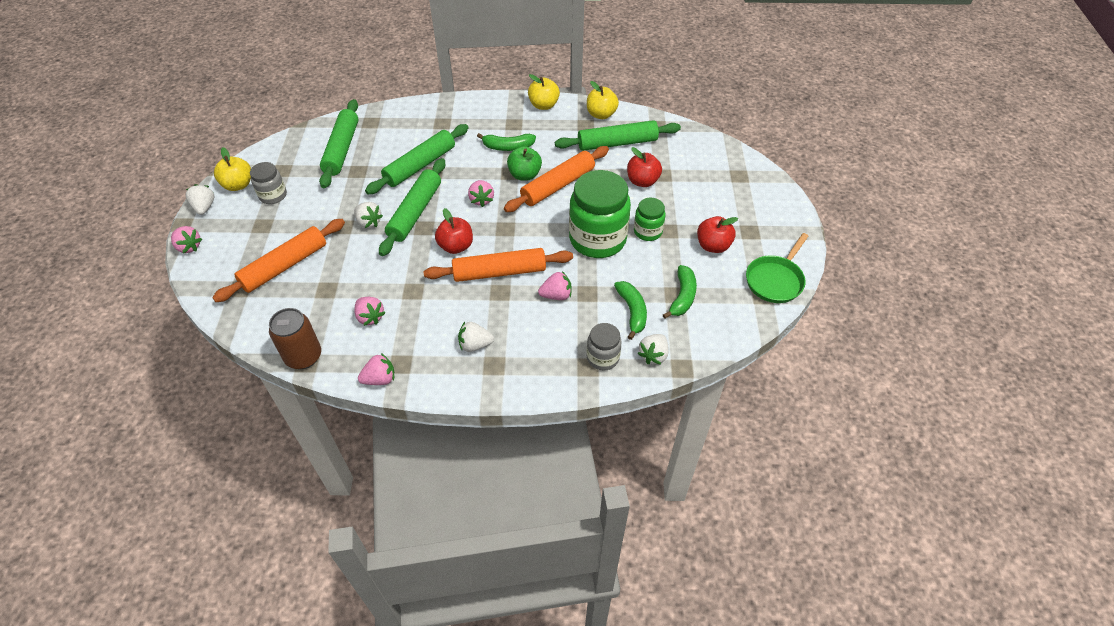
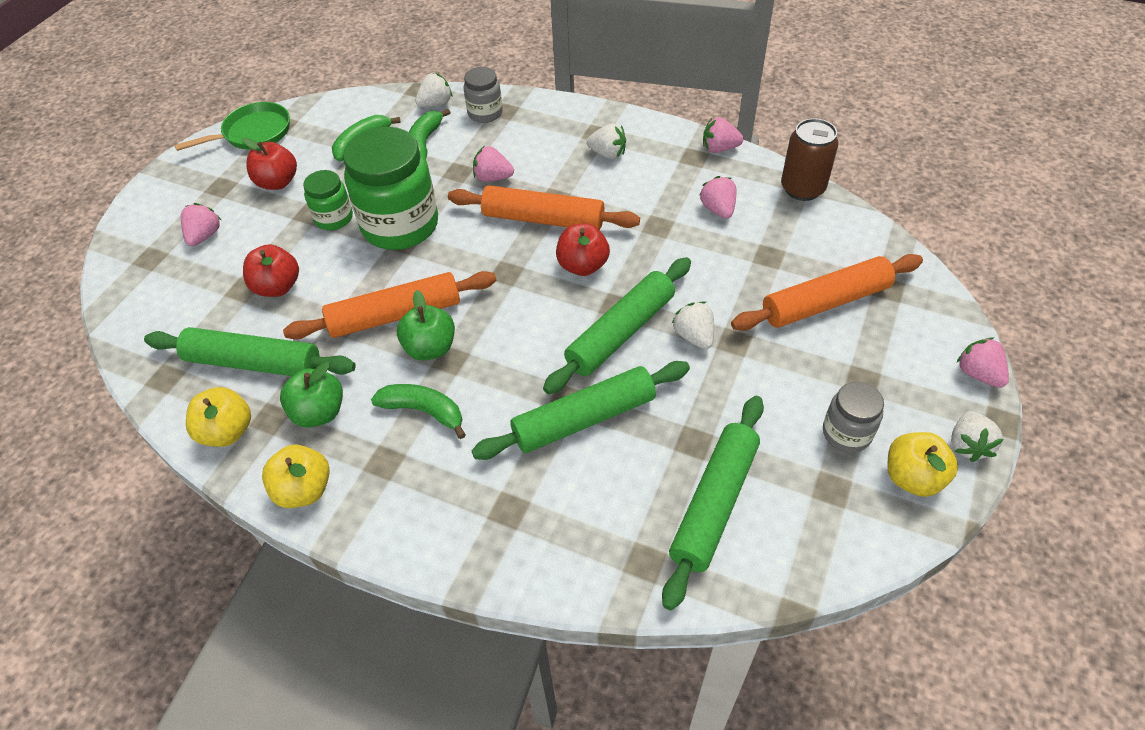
camera: 155 degrees left, 0 degrees up
pink strawberry [468,180,494,207] -> pink strawberry moved to [181,203,221,246]
none -> green apple [280,362,343,428]

